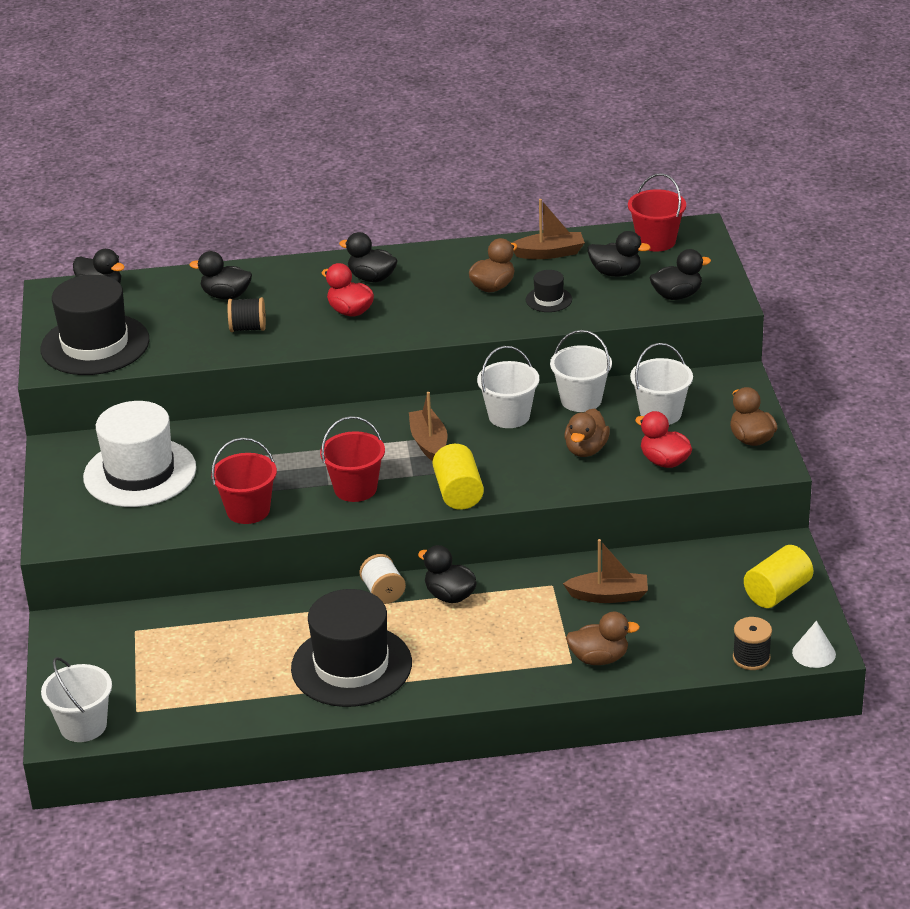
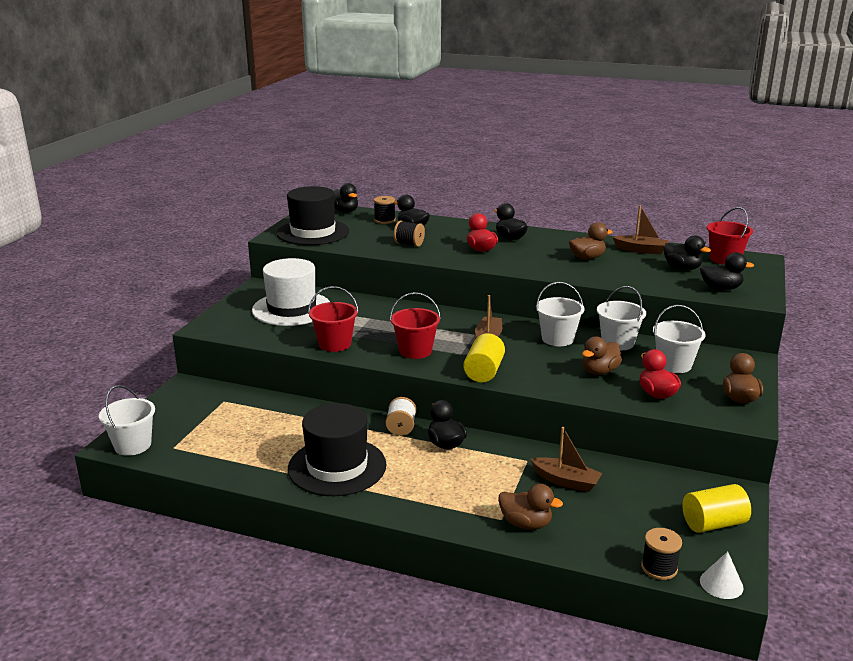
camera: 25 degrees right, 10 degrees down
black hat [526,270,572,312] -> none
none -> black spool [374,196,396,224]

